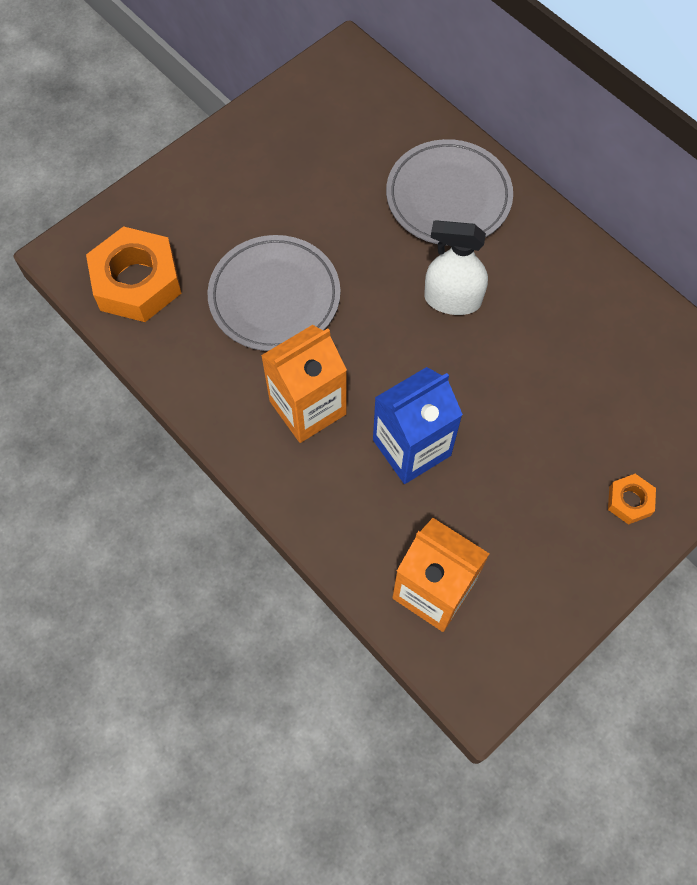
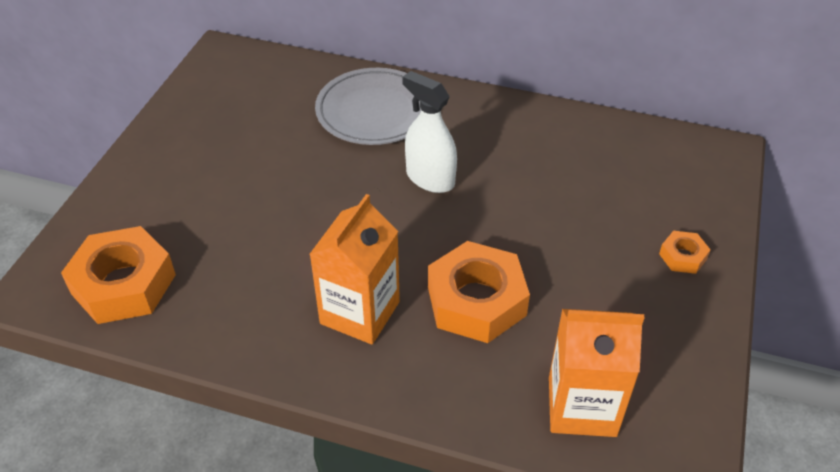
camera: 30 degrees left, 20 degrees down
grey plate [207,235,341,351] -> none
blue carton [373,367,463,484] -> orange nut [428,241,530,343]
white spray bottle [424,220,488,315] -> white spray bottle turned 60 degrees clockwise [402,71,457,193]

